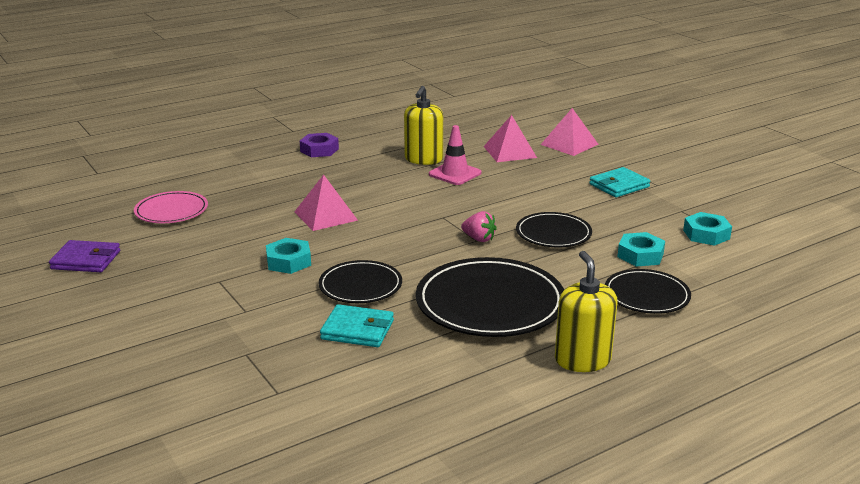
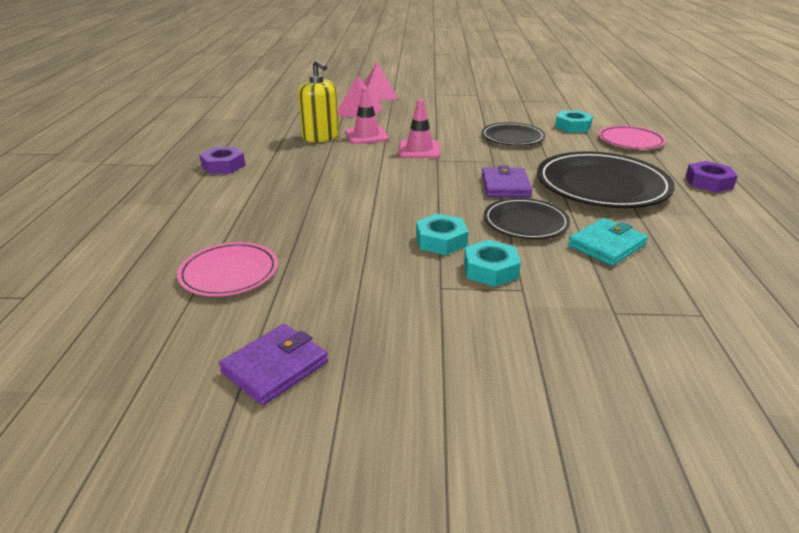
camera: 55 degrees left, 5 degrees up
pink pyramid [294,174,358,231] -> none
pink strawberry [461,211,497,242] -> none
yellow soap dispenser [555,251,618,372] -> purple nut [685,161,738,193]
turquoise wallet [589,167,650,197] -> none
black plate [605,269,691,314] -> pink plate [598,126,666,149]
turquoise nut [683,212,732,246] -> turquoise nut moved to [464,240,521,287]
none -> pink traffic cone [399,99,440,158]
none -> purple wallet [482,165,532,197]

